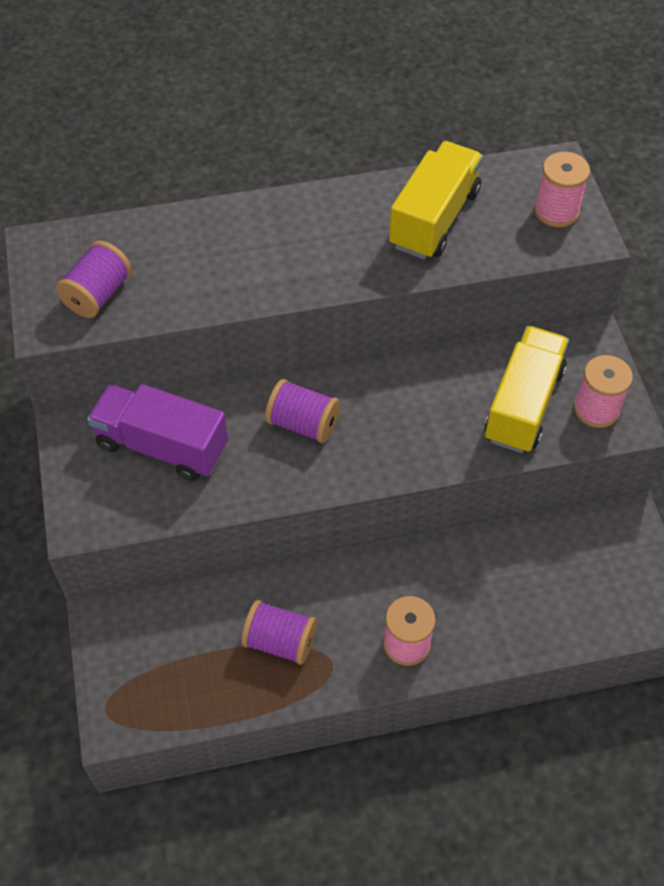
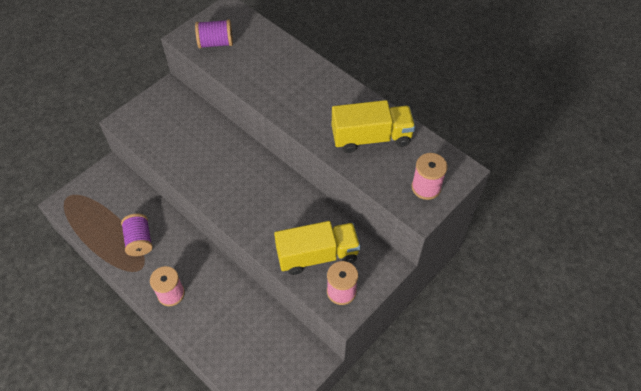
camera: 55 degrees right, 0 degrees up
purple truck [87,384,228,481] -> none
purple spool [265,379,340,443] -> none

